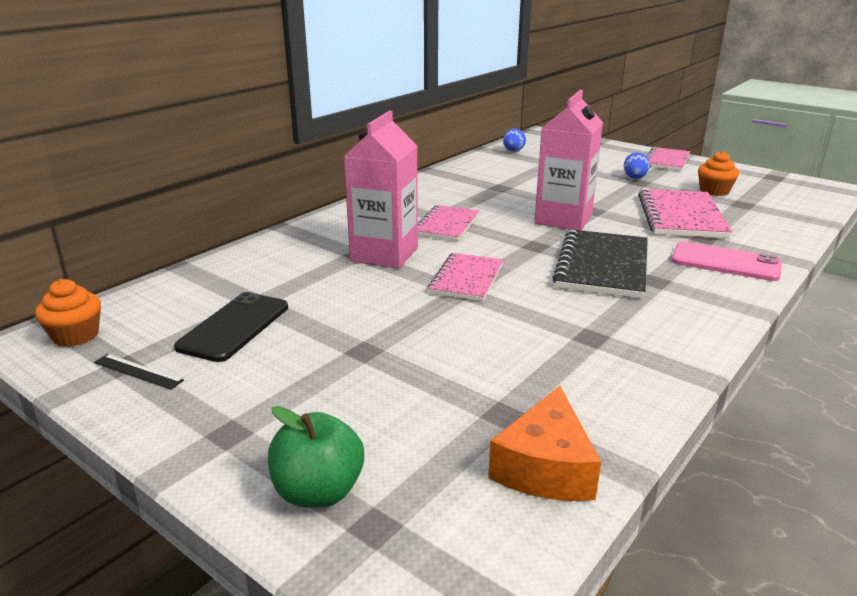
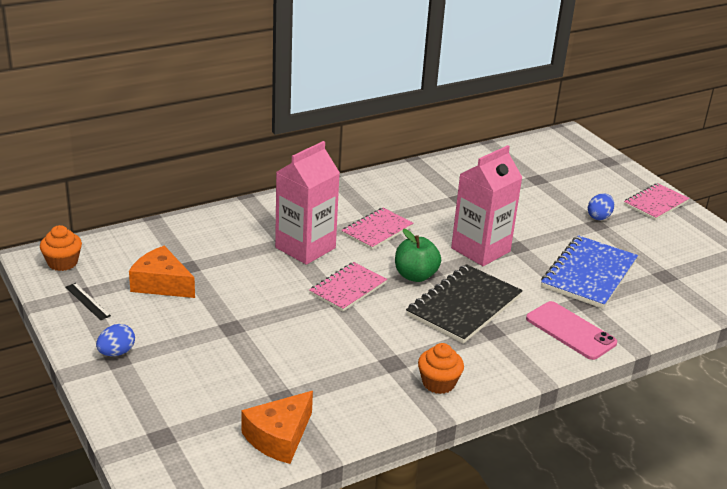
camera: 20 degrees right, 5 degrees up
black phone [174,292,288,362] -> orange cheese [129,246,195,298]
green apple [268,406,364,508] -> green apple moved to [395,229,441,282]
blue egg [503,129,526,152] -> blue egg moved to [96,324,135,356]
pink notebook [638,189,732,238] -> blue notebook [541,235,638,309]
orange cupcake [698,151,739,196] -> orange cupcake moved to [418,343,464,394]

